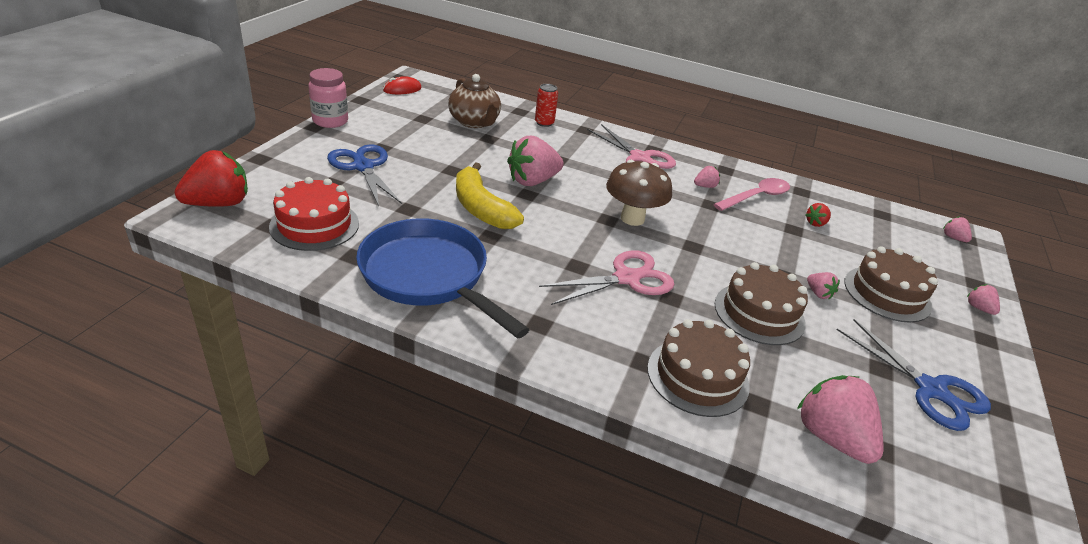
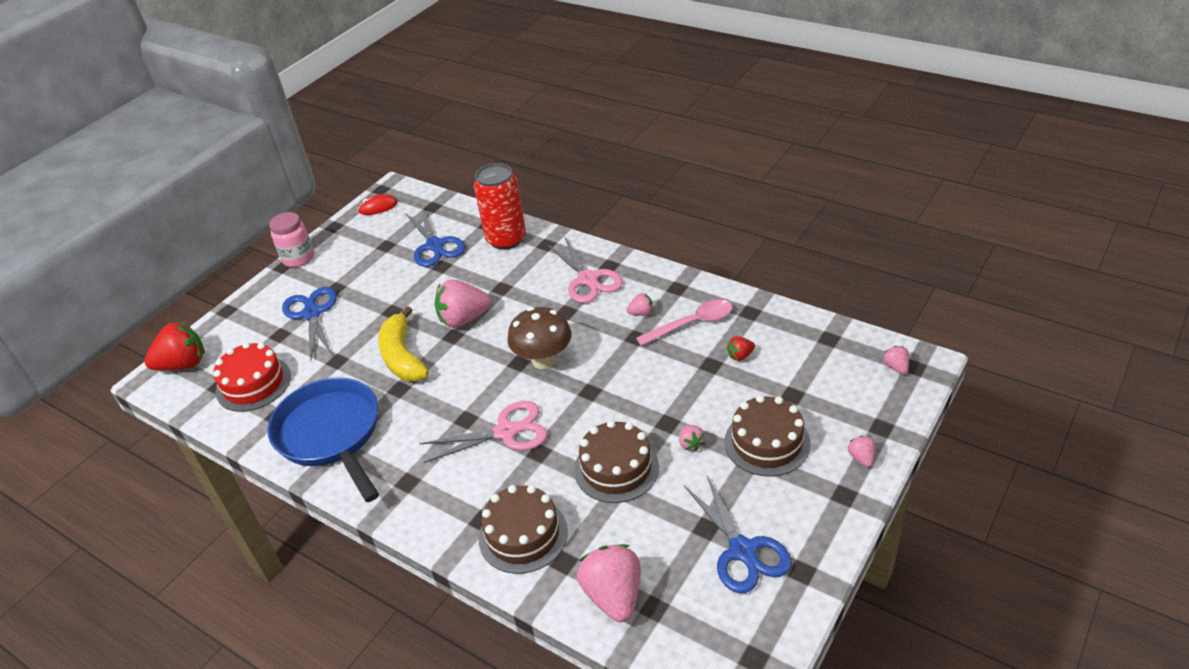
camera: 20 degrees right, 5 degrees up
brown teapot [448,74,501,128] -> blue scissors [405,207,465,267]
red can [535,84,558,127] -> red can [474,163,526,250], size x2.00

